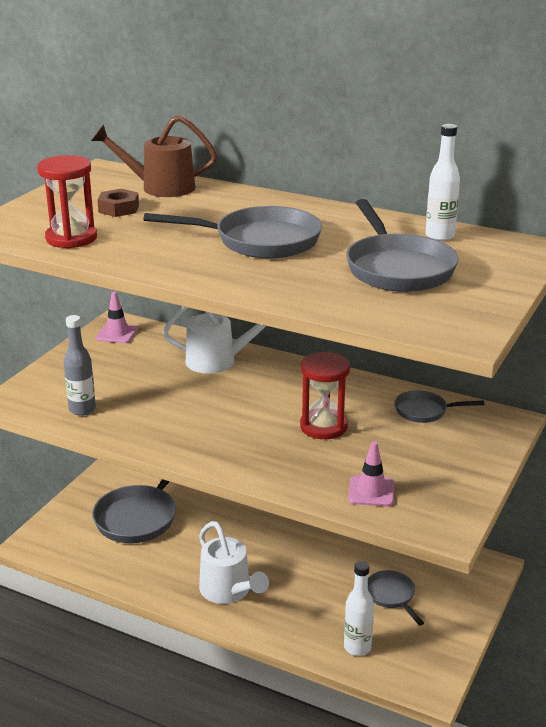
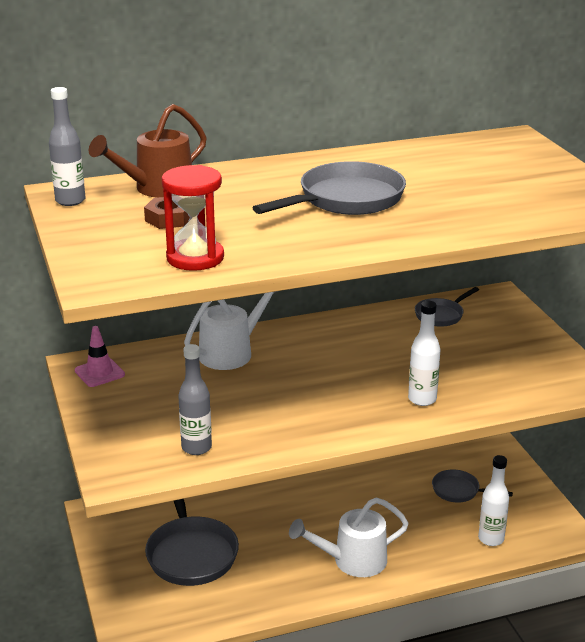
camera: 45 degrees left, 0 degrees up
white watering can [199,521,269,604] -> white watering can turned 150 degrees clockwise [289,498,409,577]
red hourglass [300,352,350,439] -> none
grey pan [346,199,459,292] -> none
pink traffic cone [348,441,394,507] -> none
white bottle [425,124,460,241] -> white bottle moved to [408,301,440,406]
none -> grey bottle [49,87,85,206]

